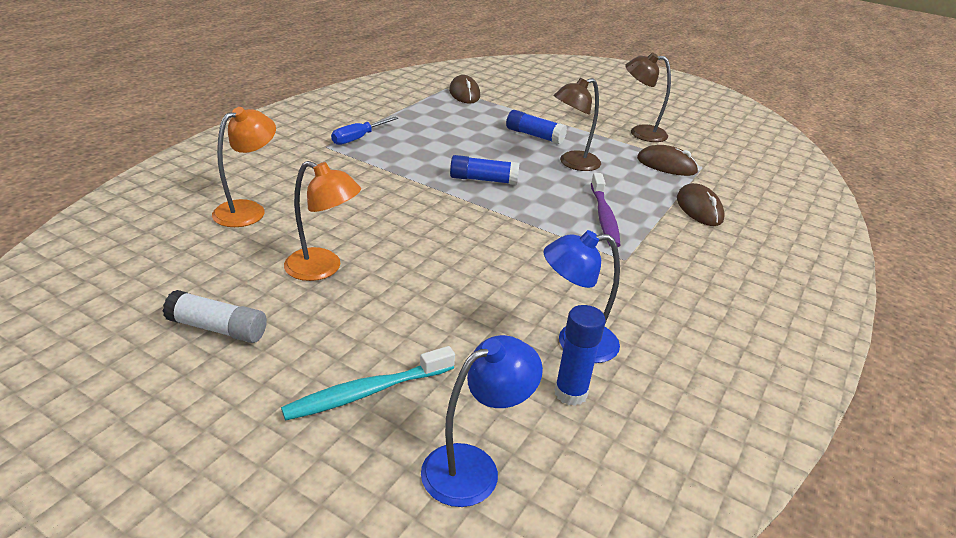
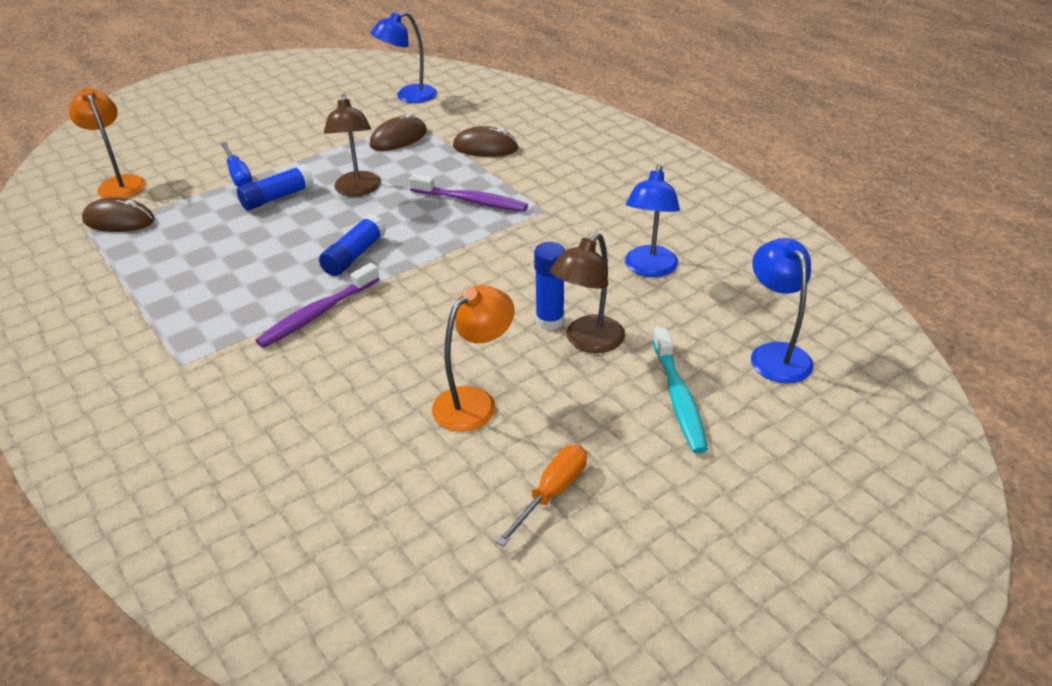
camera: 65 degrees left, 5 degrees up
white glue stick [163,290,267,343] -> orange screwdriver [496,445,587,546]
orange lamp [212,107,276,227] -> orange lamp moved to [69,88,146,198]
blue screwdriver [331,117,398,145] -> blue screwdriver moved to [221,142,252,187]
blue glue stick [554,305,606,406] -> blue glue stick moved to [534,242,565,330]
brown lamp [625,52,671,142] -> brown lamp moved to [550,233,625,353]
none -> purple toothbrush [255,263,380,348]
none -> blue lamp [370,12,437,103]

